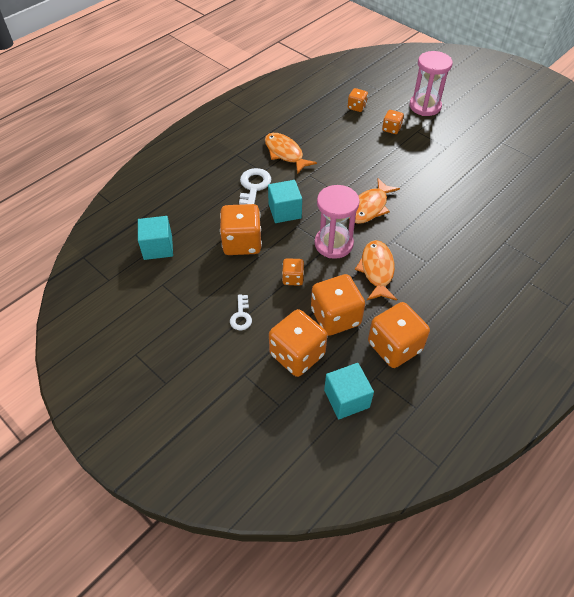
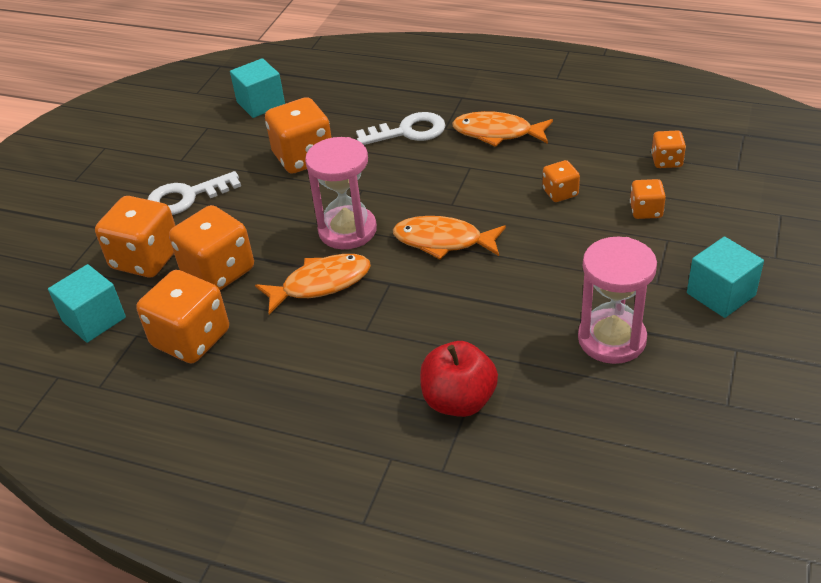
camera: 70 degrees right, 10 degrees down
white key [230,294,252,330] -> white key [147,171,241,215], size x1.69
orange fish [265,133,317,174] -> orange fish turned 105 degrees counterclockwise [452,111,553,147]
turquoise cube [268,180,302,223] -> turquoise cube moved to [687,237,764,318]
orange dice [282,258,304,286] -> orange dice moved to [542,160,580,202]
pink hourglass [410,51,453,116] -> pink hourglass moved to [578,237,657,364]
none -> red apple [420,341,498,417]

